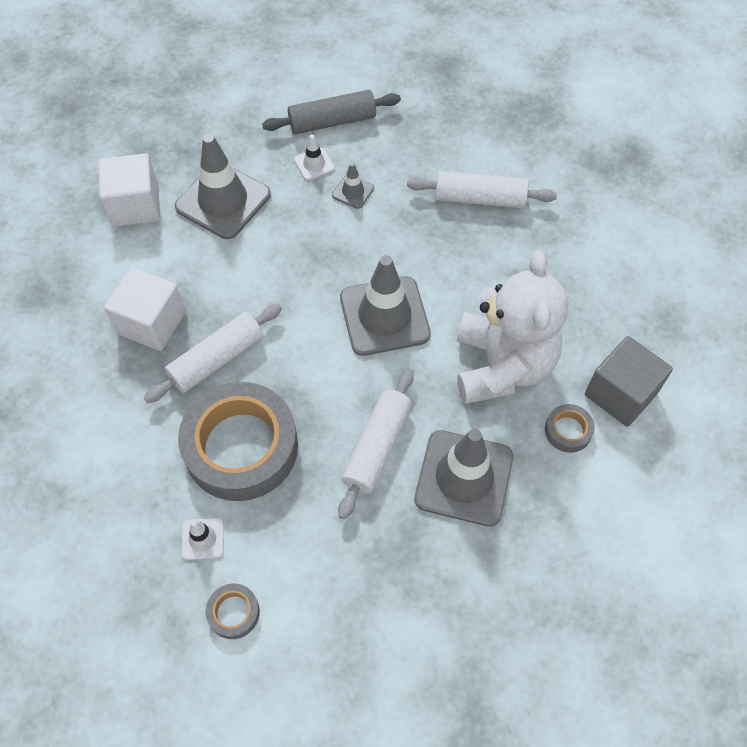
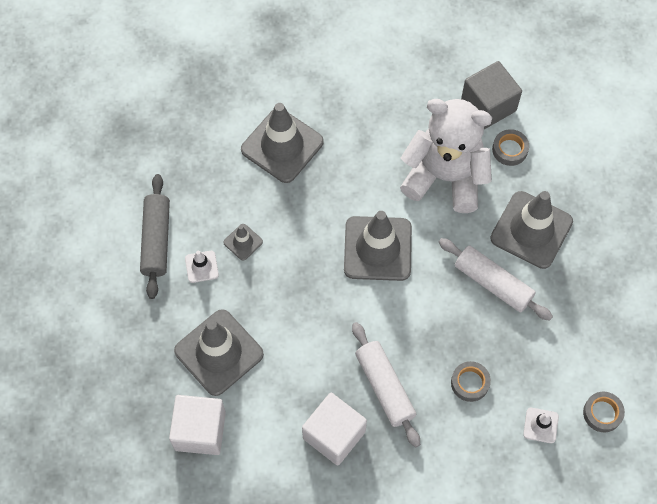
camera: 75 degrees left, 5 degrees up
grey tape [178,382,298,501] -> grey tape [451,361,491,402], size x0.42
white rolling pin [407,171,557,208] -> grey traffic cone [241,103,324,183]

